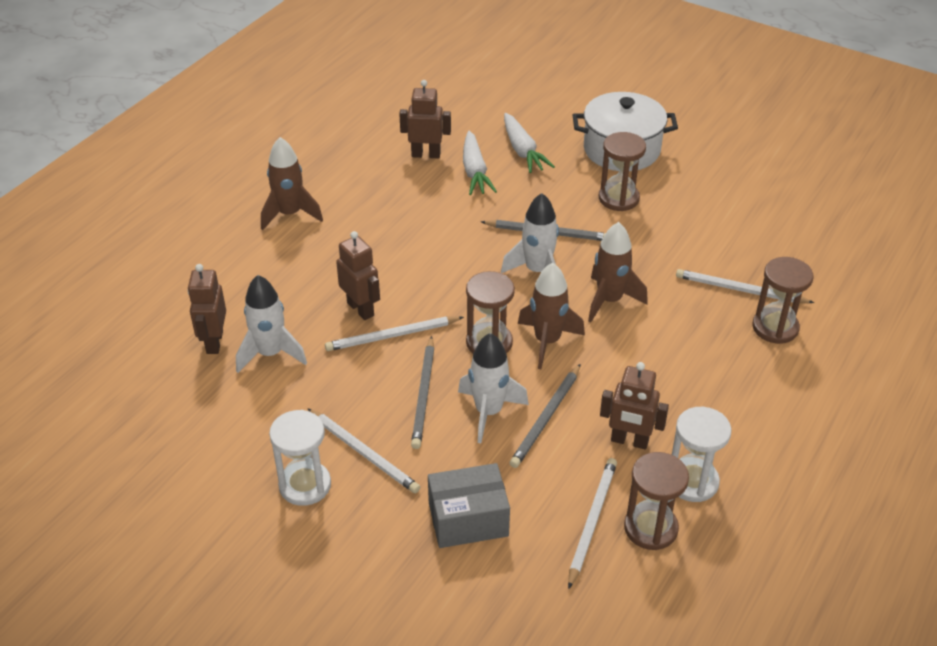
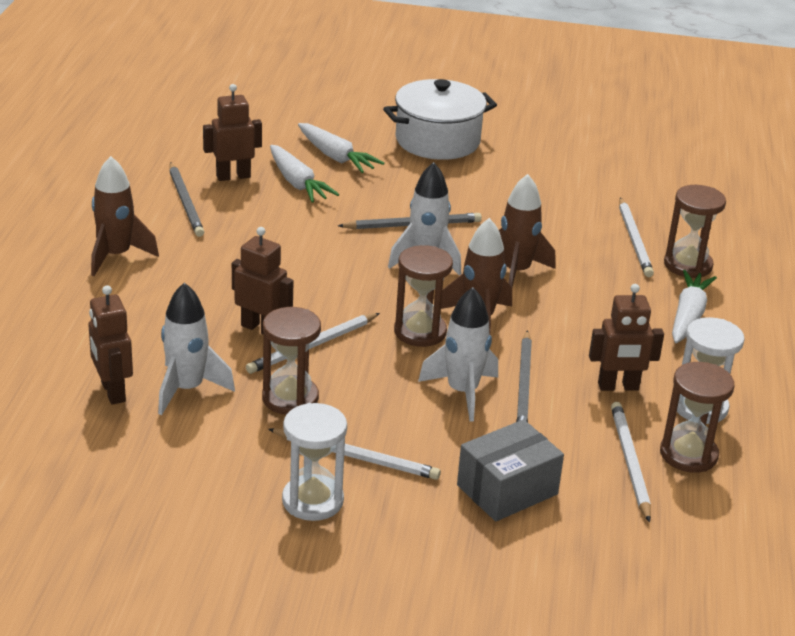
camera: 25 degrees left, 10 degrees down
grey pencil [411,336,434,449] -> grey pencil moved to [169,162,204,237]
brown hourglass [599,132,646,211] -> brown hourglass moved to [262,307,321,415]
white pencil [676,269,814,303] -> white pencil turned 90 degrees counterclockwise [619,198,654,277]
none -> white carrot [672,270,717,343]

